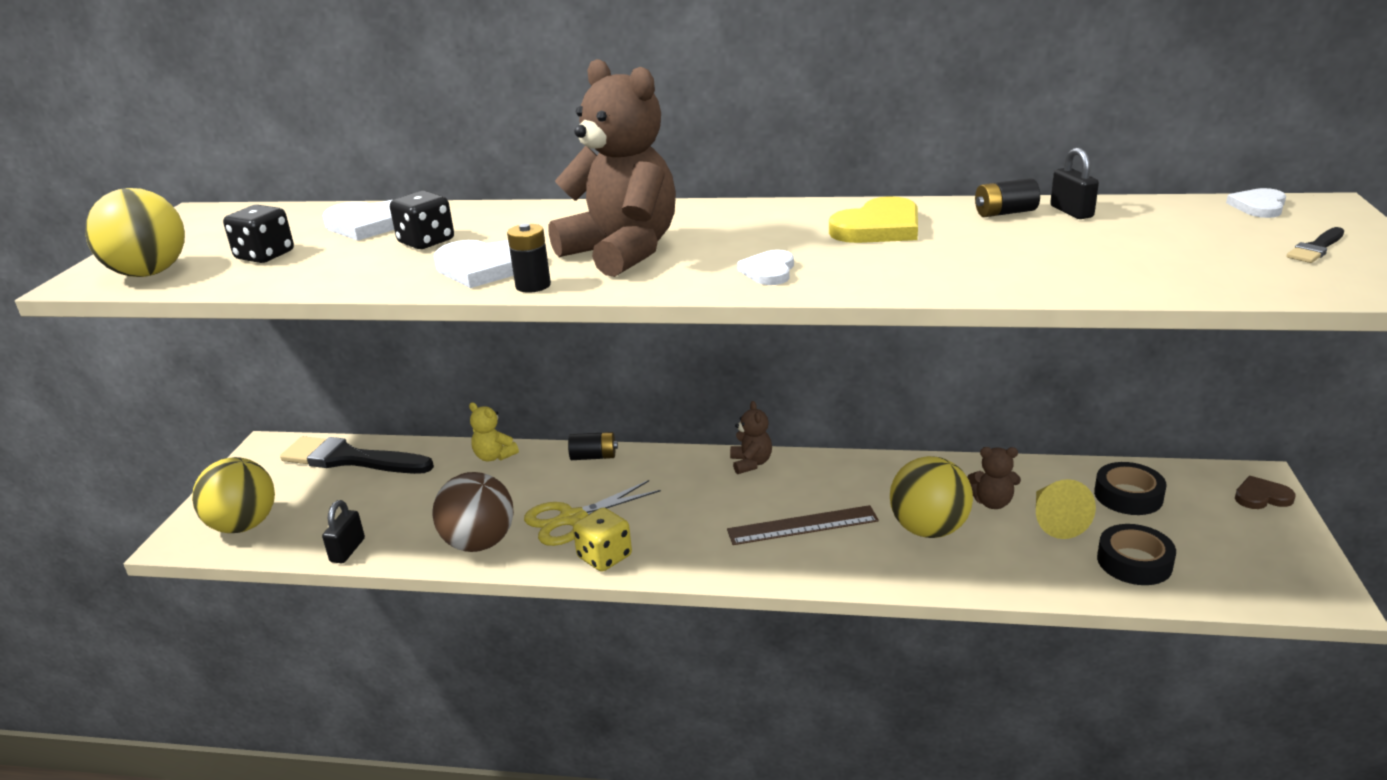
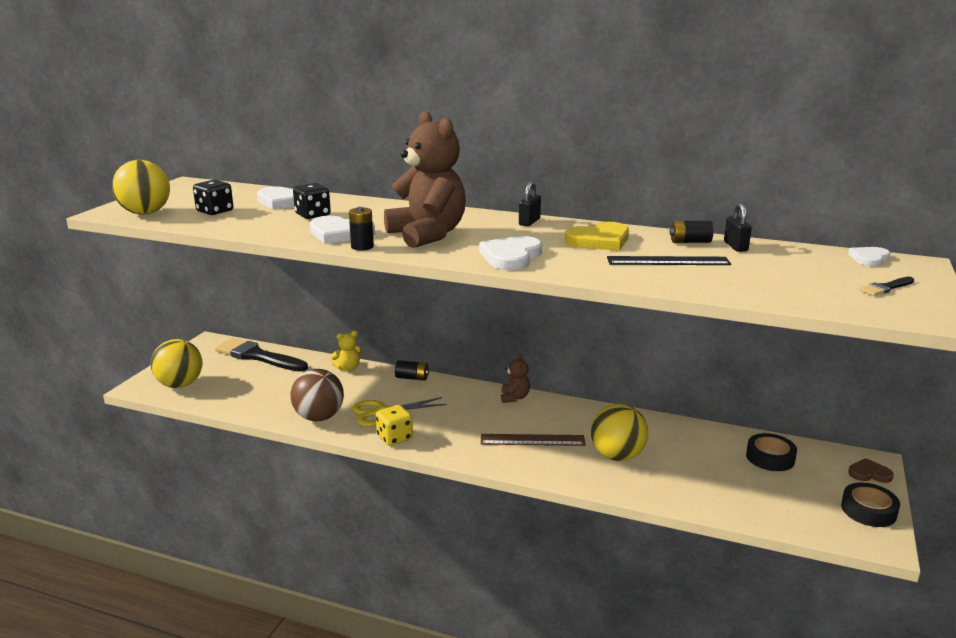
camera: 10 degrees right, 5 degrees down
black padlock [322,500,365,563] -> black padlock moved to [519,181,541,226]
yellow teddy bear [469,403,519,461] -> yellow teddy bear turned 75 degrees counterclockwise [331,331,361,371]
white heart [737,250,794,285] -> white heart [479,236,542,270], size x1.66
brown teddy bear [967,447,1021,509] -> none
yellow cone [1036,479,1096,539] -> none
black tape [1097,524,1176,585] -> black tape moved to [841,483,900,527]
none -> black ruler [607,256,731,265]

